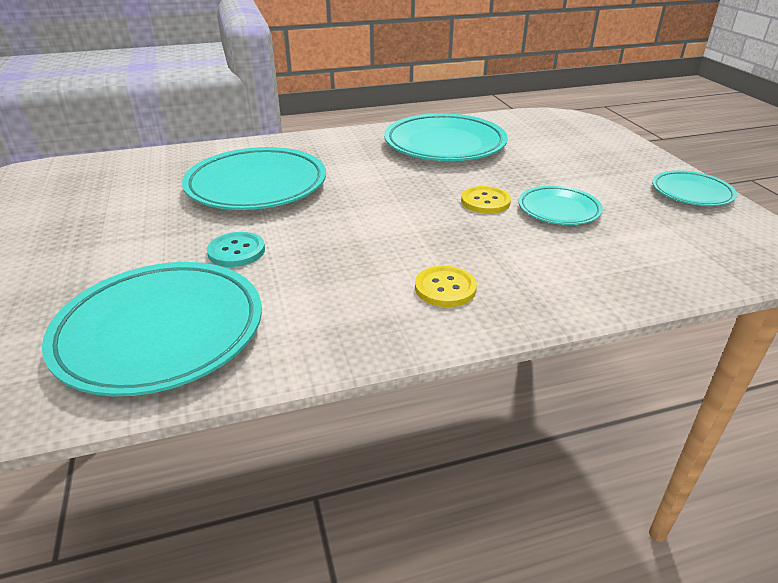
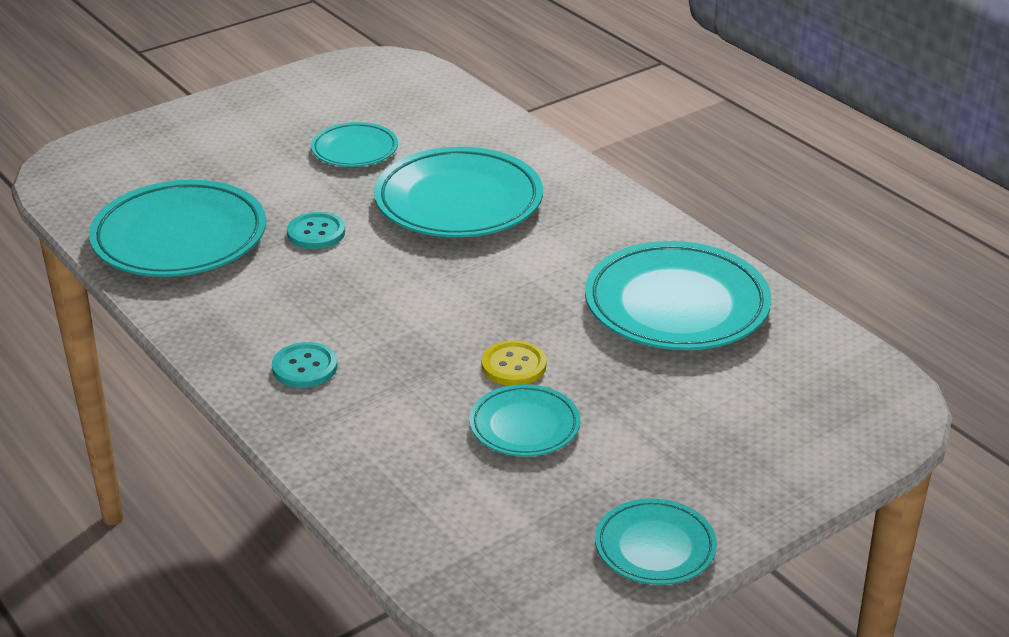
camera: 70 degrees right, 0 degrees up
yellow button [415,266,477,307] -> turquoise button [272,342,337,388]
none -> turquoise plate [311,122,398,167]

